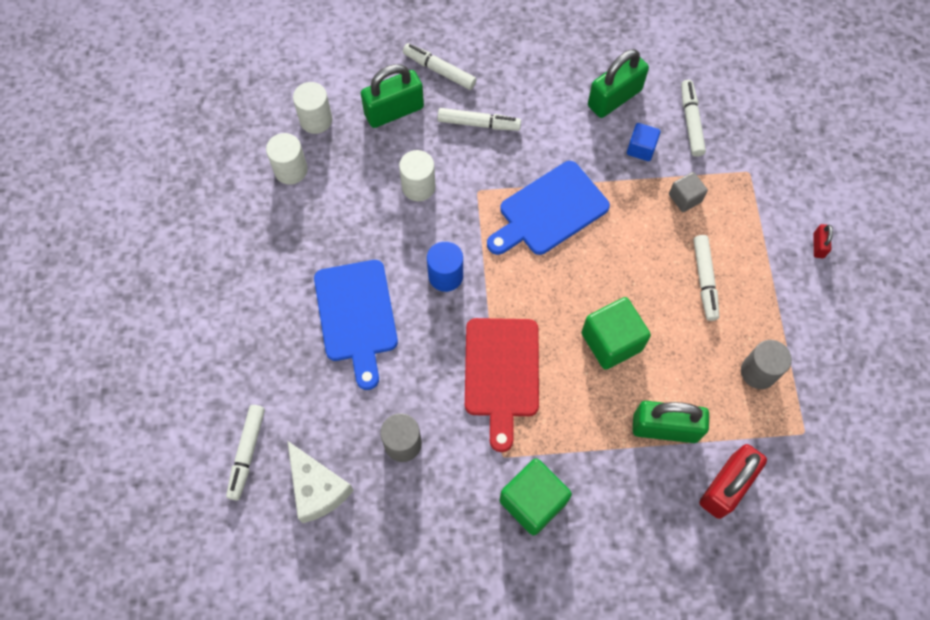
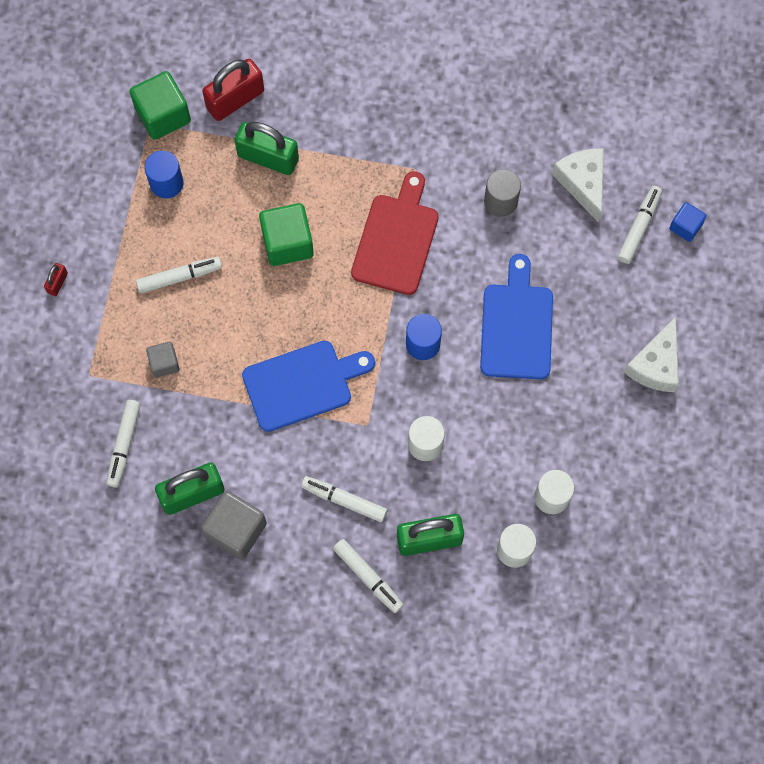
camera: 165 degrees left, 5 degrees up
green cube [500,459,572,535] -> green cube moved to [130,71,191,140]
blue cube [627,123,661,161] -> blue cube moved to [669,202,707,242]
white marker [694,235,719,321] -> white marker turned 60 degrees clockwise [136,257,222,293]
grey cylinder [741,340,792,389] -> blue cylinder [144,151,184,199]
none -> grey cube [201,491,267,560]
none -> white cheese [624,317,679,392]

